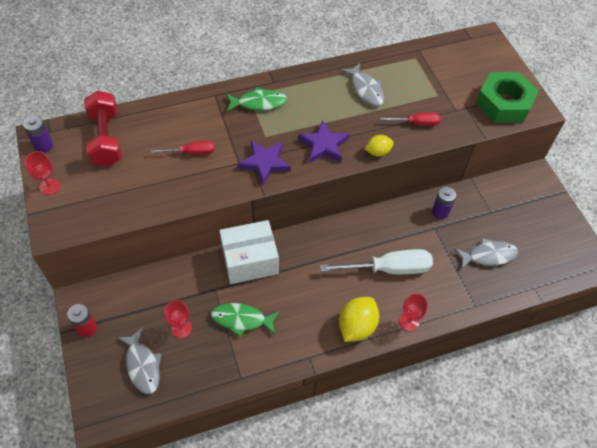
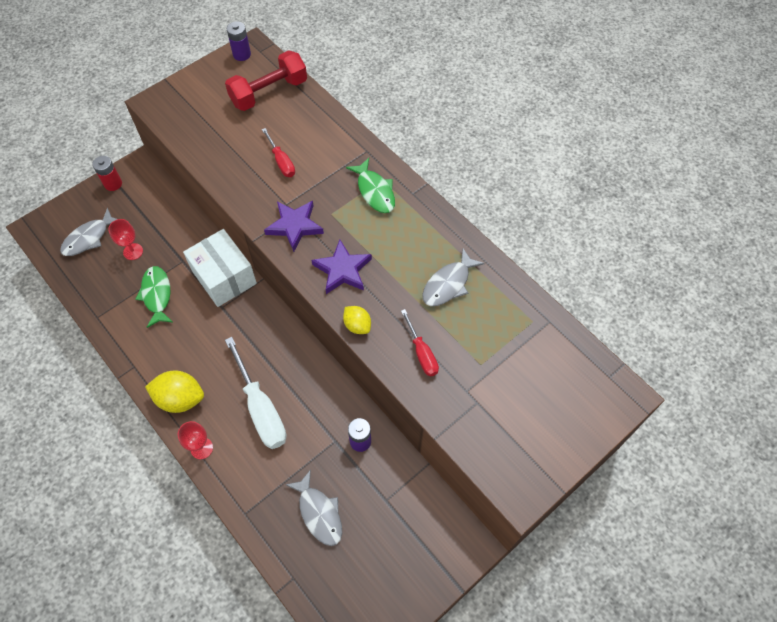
camera: 70 degrees right, 5 degrees up
red goblet [25,151,60,195] -> none
green nut [476,72,539,123] -> none

